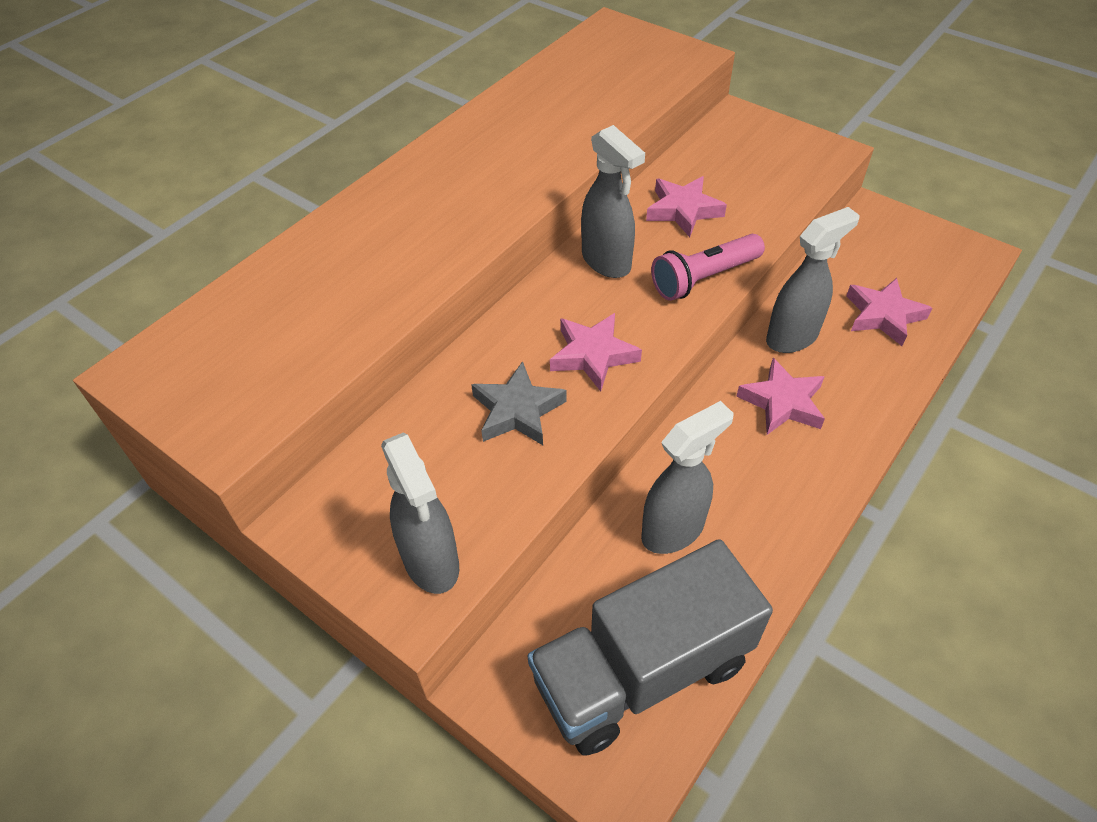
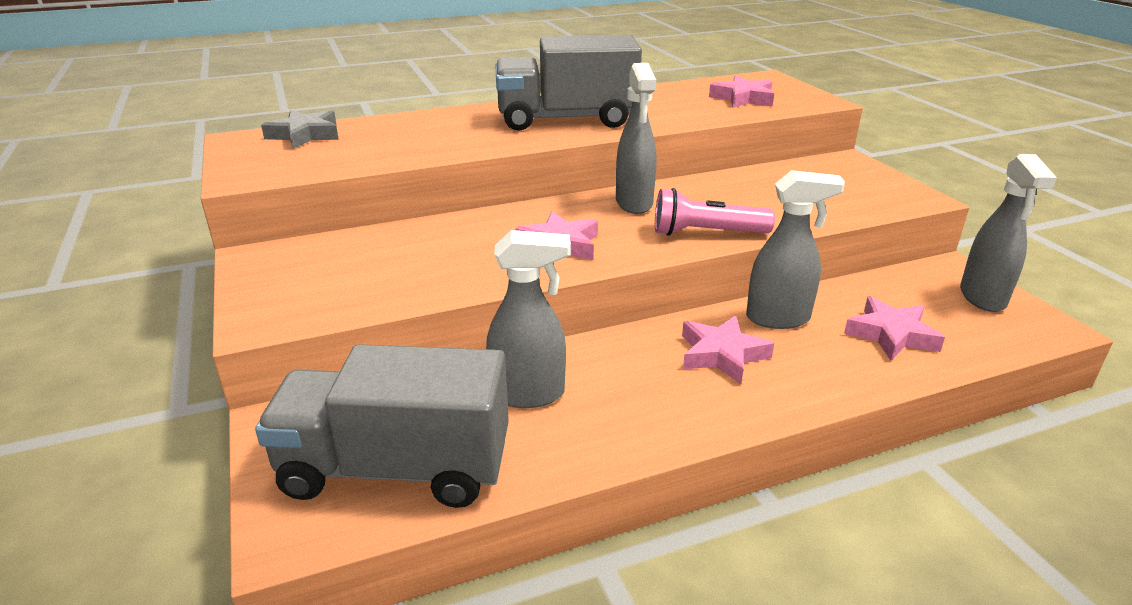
camera: 30 degrees right, 20 degrees down
grey spray bottle [381,432,459,594] -> grey spray bottle moved to [960,154,1057,312]
grey star [471,361,567,445] -> grey star moved to [261,110,339,149]
pink star [646,176,727,237] -> pink star moved to [709,75,774,108]
none -> grey truck [496,35,642,131]

